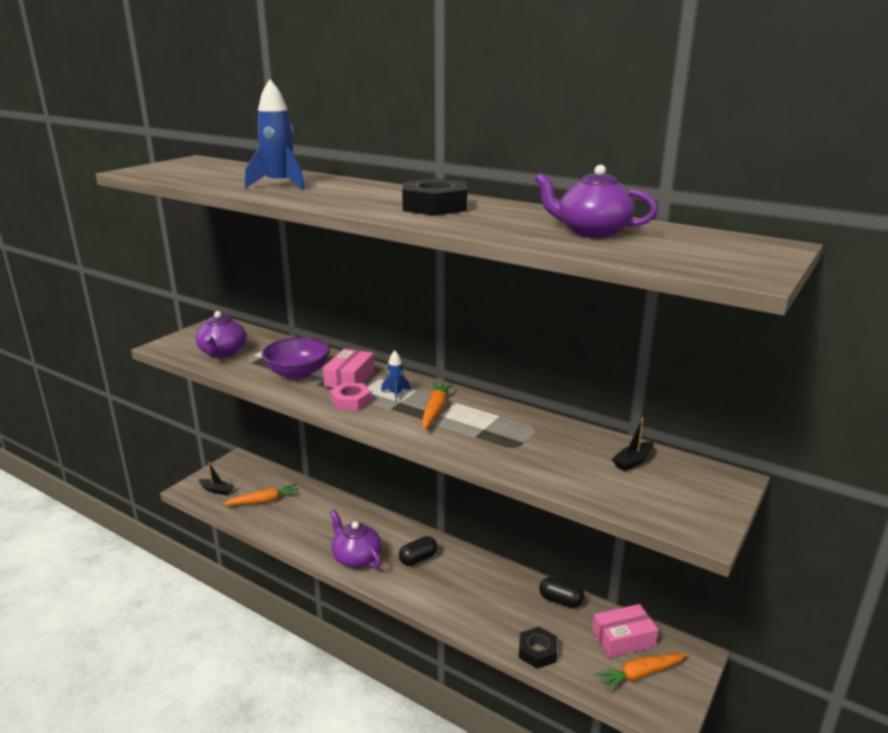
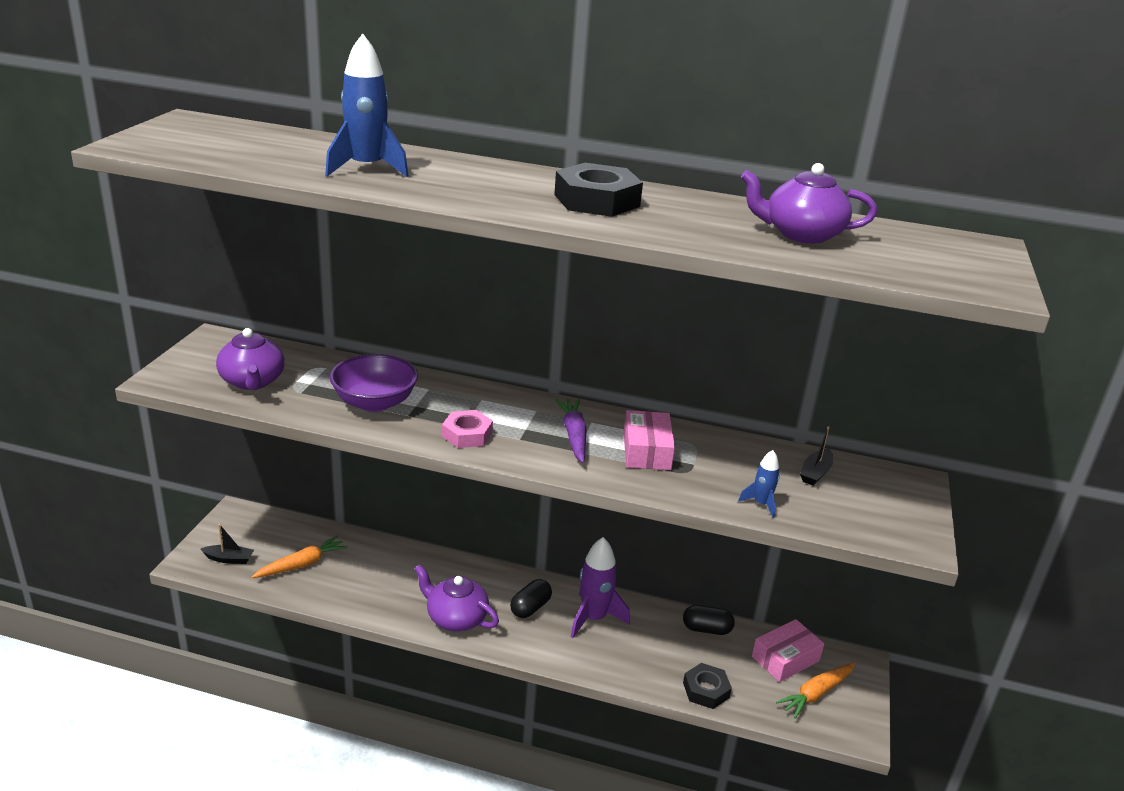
camera: 20 degrees left, 5 degrees up
pink box [323,349,375,388] -> pink box moved to [624,410,675,470]
blue rocket [381,350,411,403] -> blue rocket moved to [738,450,780,518]
orange carrot [422,382,454,430] -> purple carrot [555,399,587,463]
none -> purple rocket [571,537,630,638]

